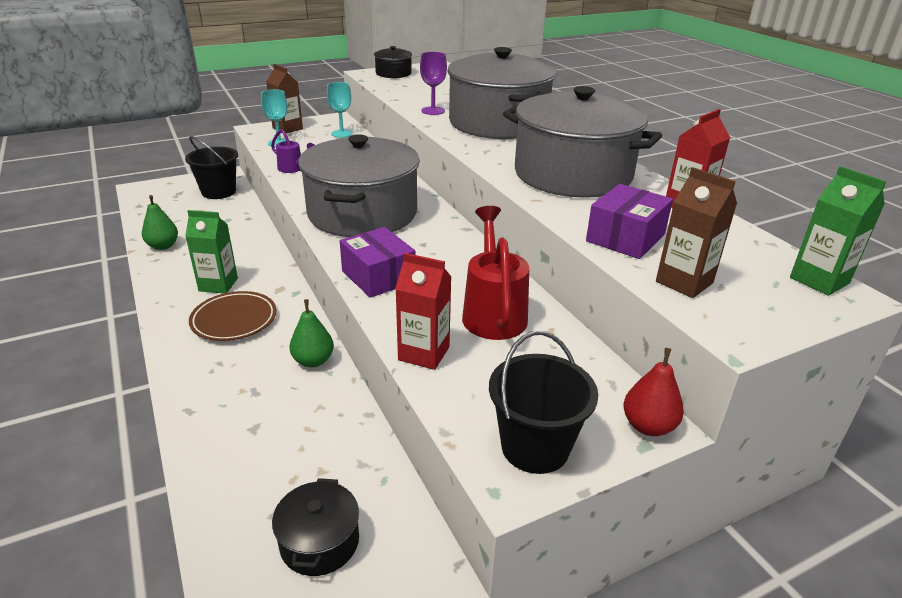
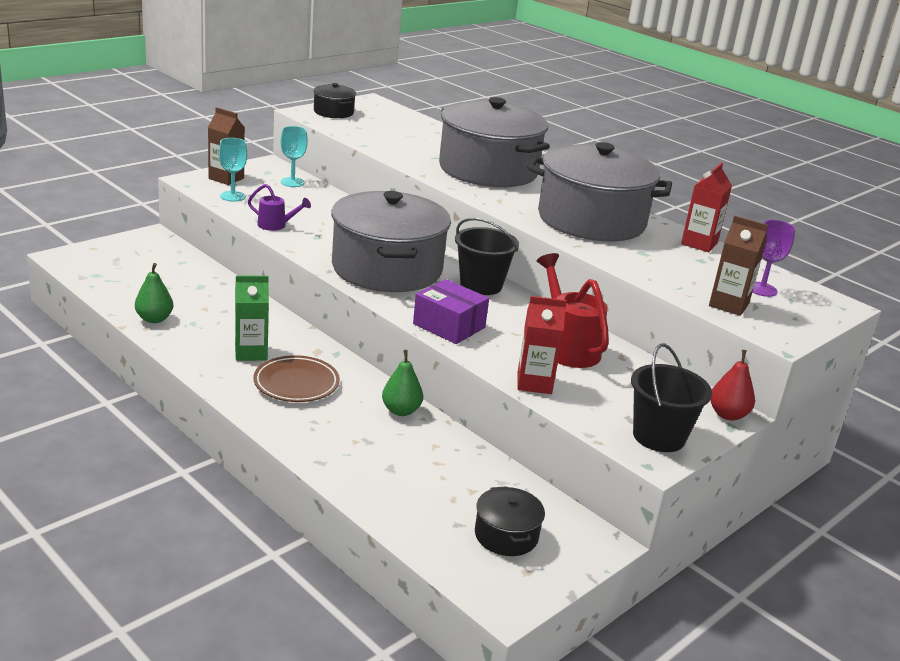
camera: 20 degrees left, 5 degrees down
black bucket [185,136,238,199] -> black bucket moved to [455,218,519,295]
purple goblet [420,52,447,115] -> purple goblet moved to [752,220,795,297]
purple box [586,184,673,259] -> none
green carton [790,166,886,296] -> none

